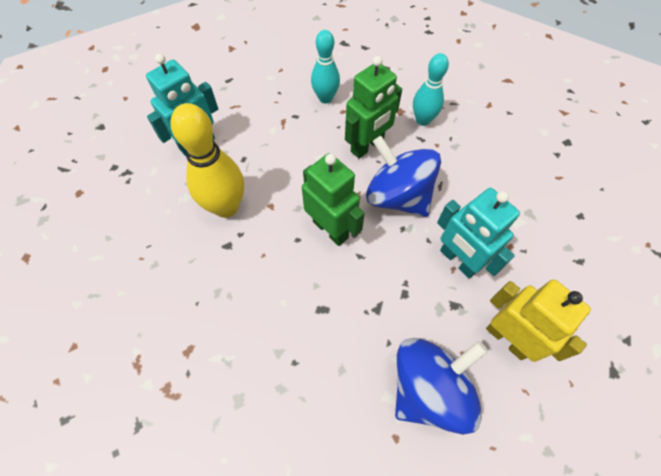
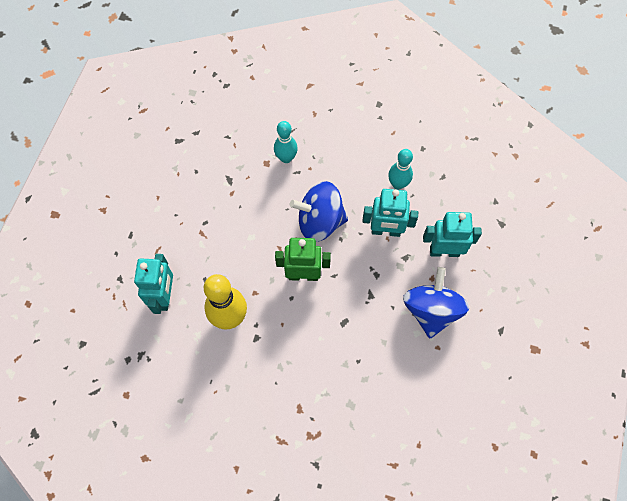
camera: 45 degrees left, 5 degrees up
turquoise bowling pin [311,30,340,104] -> turquoise bowling pin moved to [388,149,413,190]
green robot [345,56,402,159] -> none
yellow robot [486,279,591,362] -> turquoise robot [423,212,482,257]

